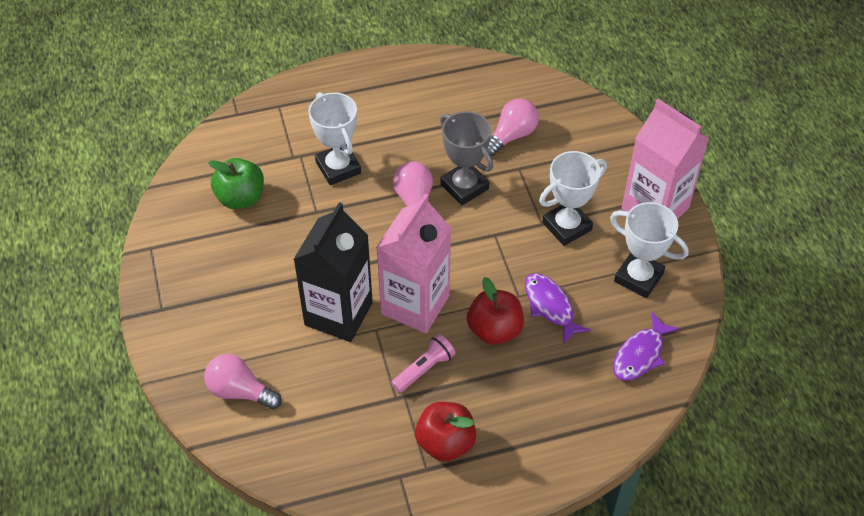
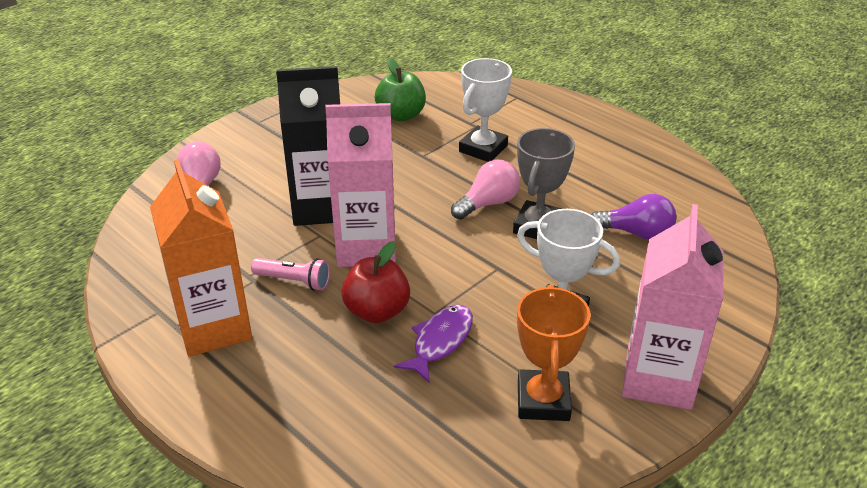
camera: 60 degrees right, 15 degrees down
red apple [415,402,476,462] -> orange carton [150,159,252,357]
pink light bulb [487,99,539,156] -> purple light bulb [591,194,676,240]
white trophy [610,202,689,298] -> orange trophy [517,284,591,421]
purple fish [613,312,680,381] -> none

